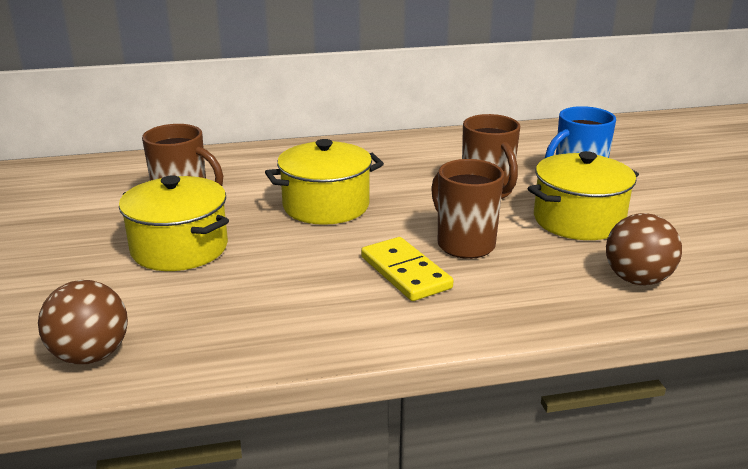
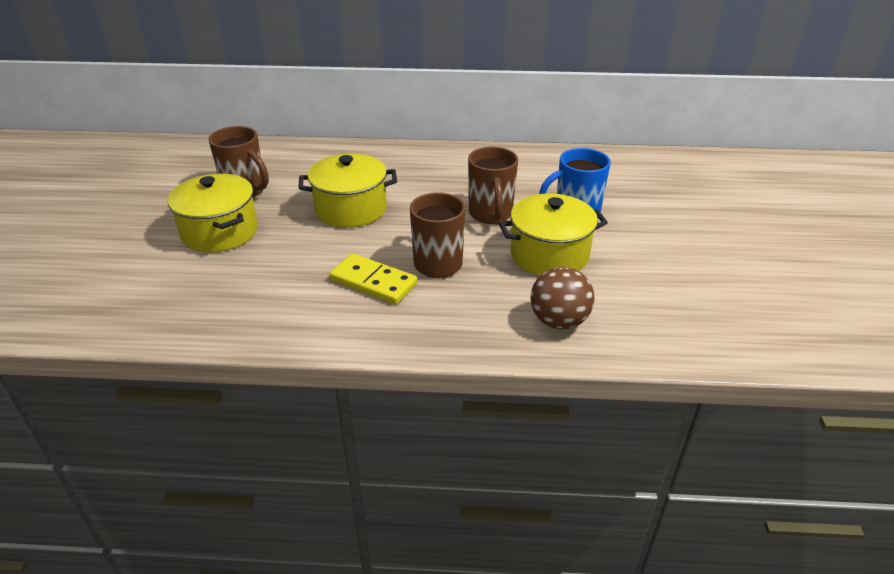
camera: 15 degrees right, 10 degrees up
brown ball [38,280,128,364] -> none
yellow domino [361,237,454,301] -> yellow domino turned 45 degrees counterclockwise [329,253,418,305]

